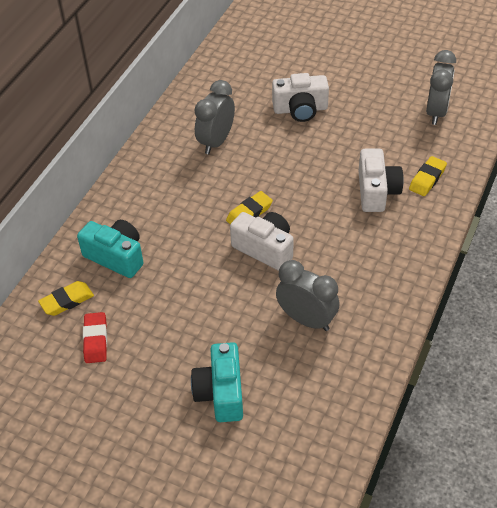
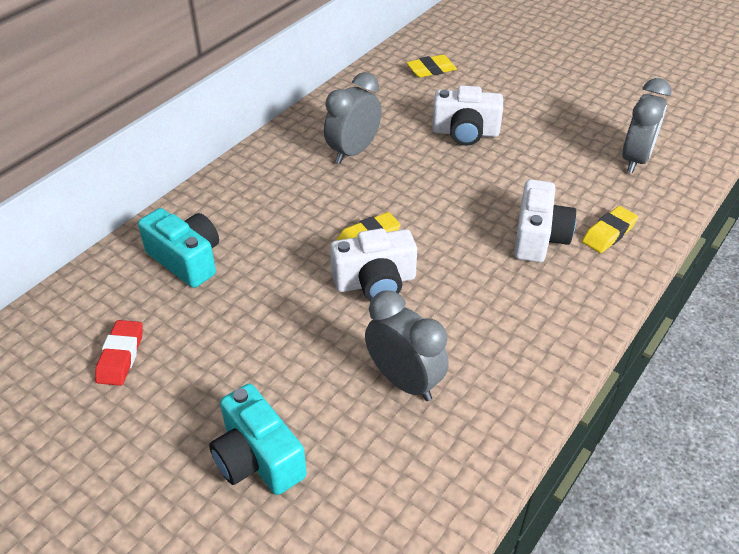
camera: 10 degrees right, 5 degrees down
yellow eraser [38,281,94,316] -> yellow eraser moved to [406,55,457,77]
turquoise camera [191,342,243,422] -> turquoise camera turned 45 degrees counterclockwise [209,383,307,495]
white camera [230,212,294,271] -> white camera turned 120 degrees clockwise [330,228,417,301]

